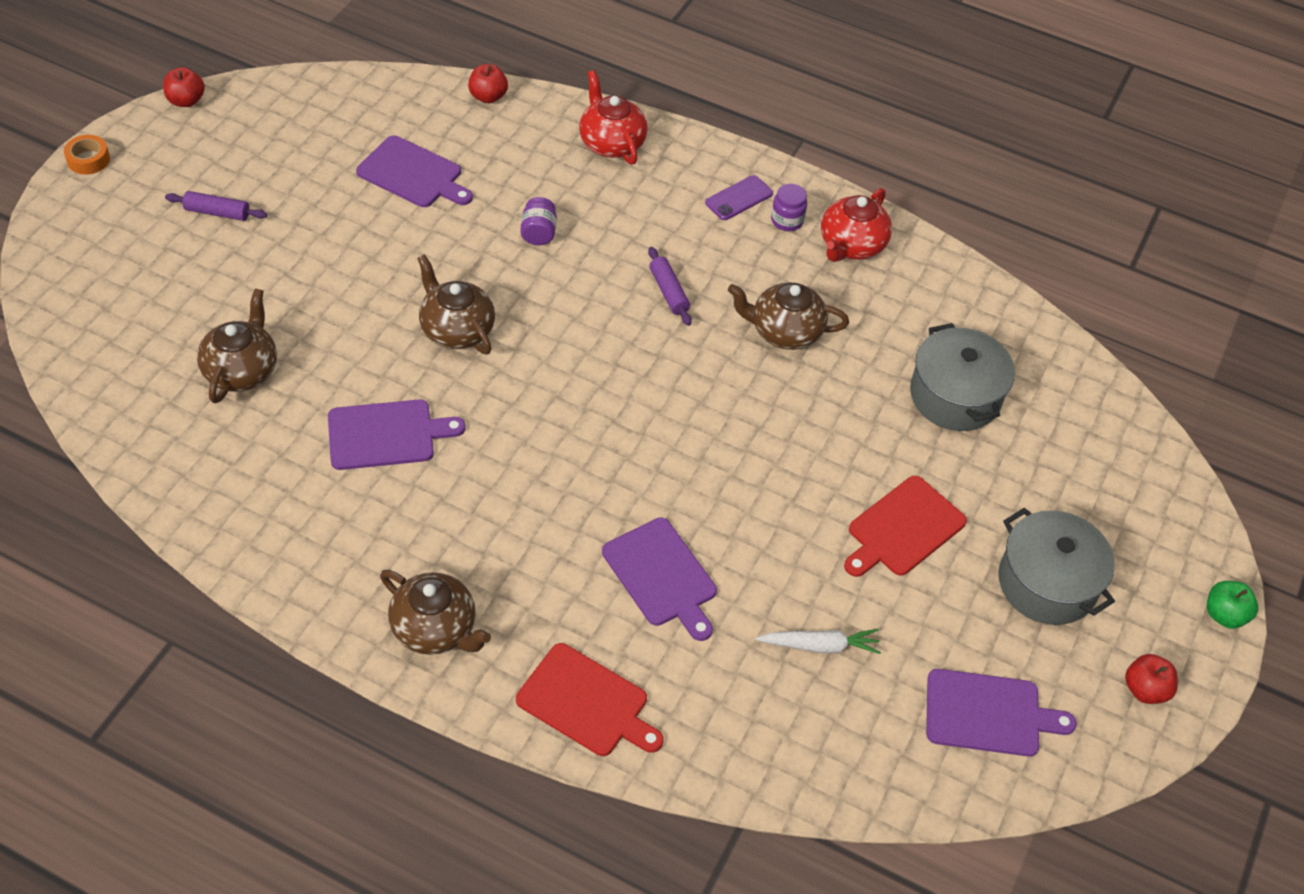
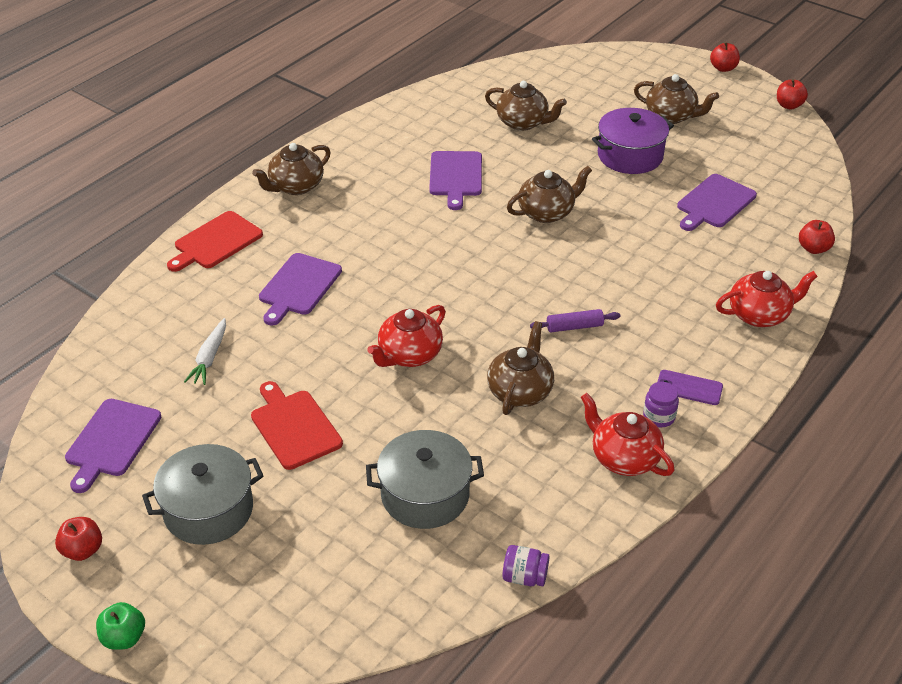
camera: 105 degrees right, 10 degrees down
orange tape [64,135,110,175] -> red apple [710,42,740,72]
purple rolling pin [165,191,267,221] -> brown teapot [634,74,719,124]
purple jar [520,197,557,245] -> purple jar moved to [502,545,549,586]
purple cutting board [602,518,717,641] -> purple cutting board turned 45 degrees counterclockwise [259,253,342,326]
purple phone [705,175,773,220] -> purple phone turned 45 degrees counterclockwise [657,370,723,405]
none -> red teapot [367,305,446,367]
none -> purple pot [592,108,674,174]

